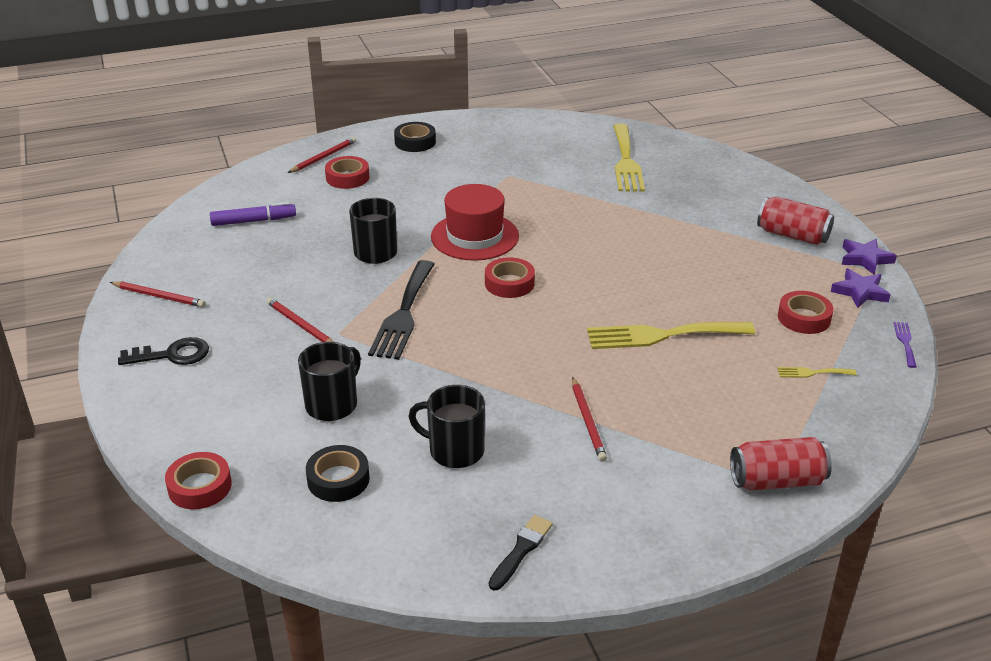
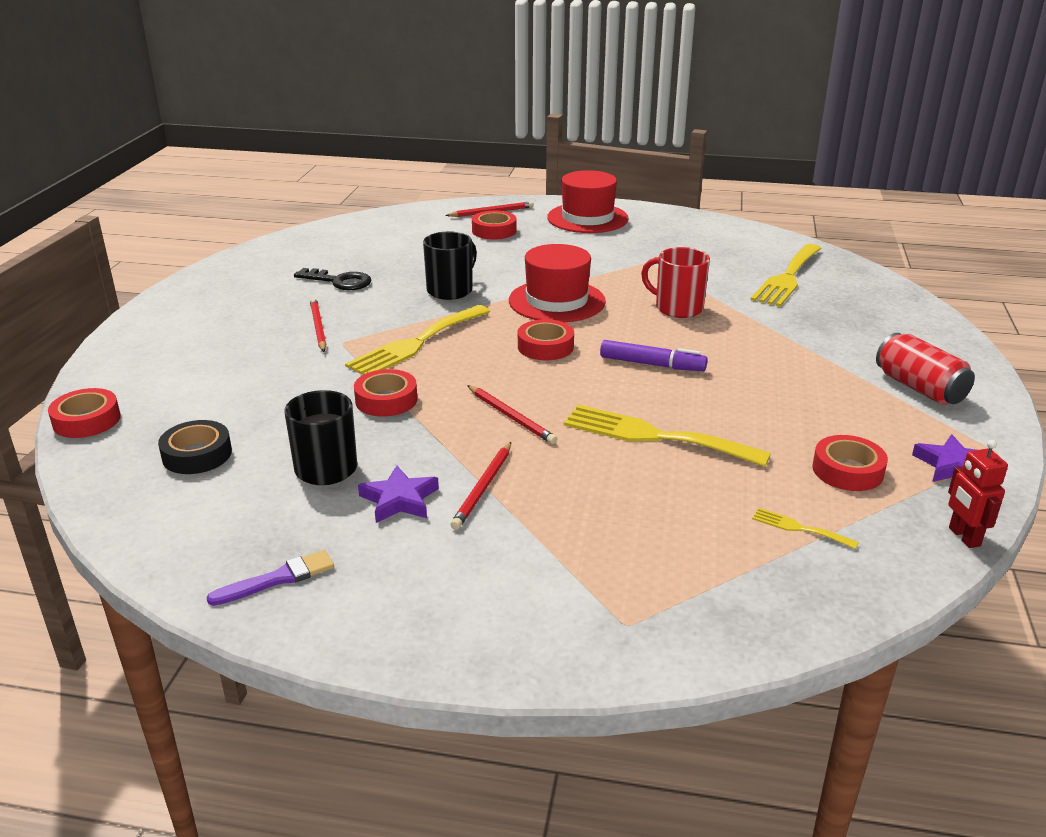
camera: 30 degrees right, 5 degrees down
red pencil [110,282,205,307] -> red pencil moved to [467,385,557,444]
black key [118,337,209,365] -> black key moved to [294,268,371,290]
purple marker [210,202,296,226] -> purple marker moved to [600,340,708,371]
black mug [298,342,361,421] -> none
black fork [368,260,435,360] -> yellow fork [345,305,490,375]
black tape [394,122,436,152] -> red hat [547,170,629,233]
black brush [489,515,553,590] -> purple brush [206,550,334,606]
red can [730,437,832,491] -> none
purple star [842,239,897,275] -> purple star moved to [358,466,439,523]
purple fork [894,322,917,368] -> red robot [948,440,1008,548]
none -> red tape [354,369,417,417]
none -> red mug [641,247,710,318]

